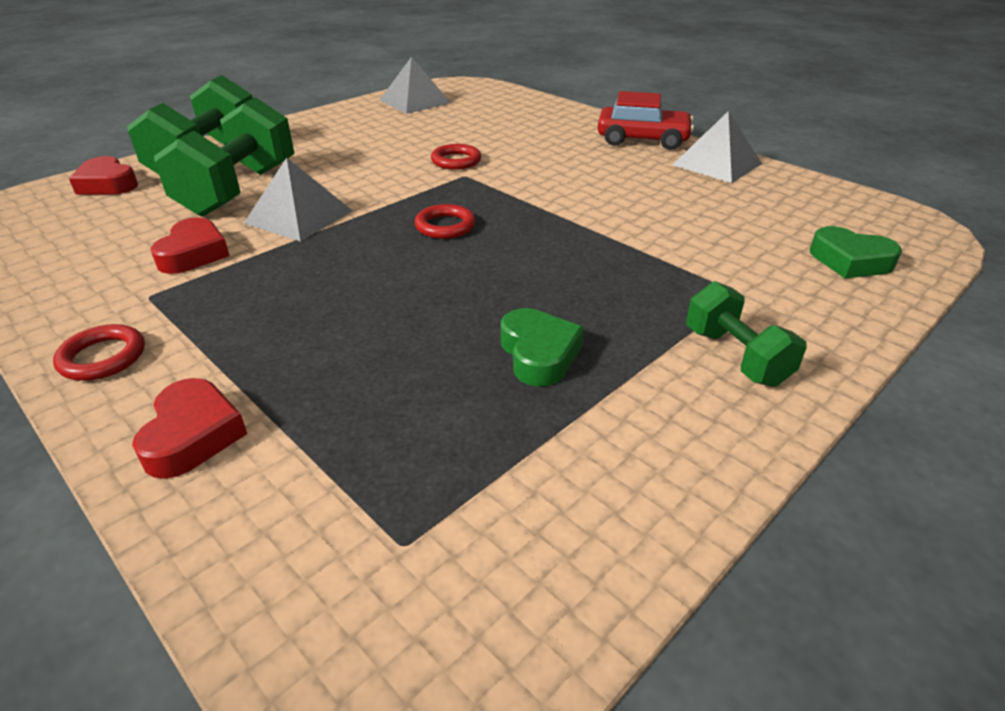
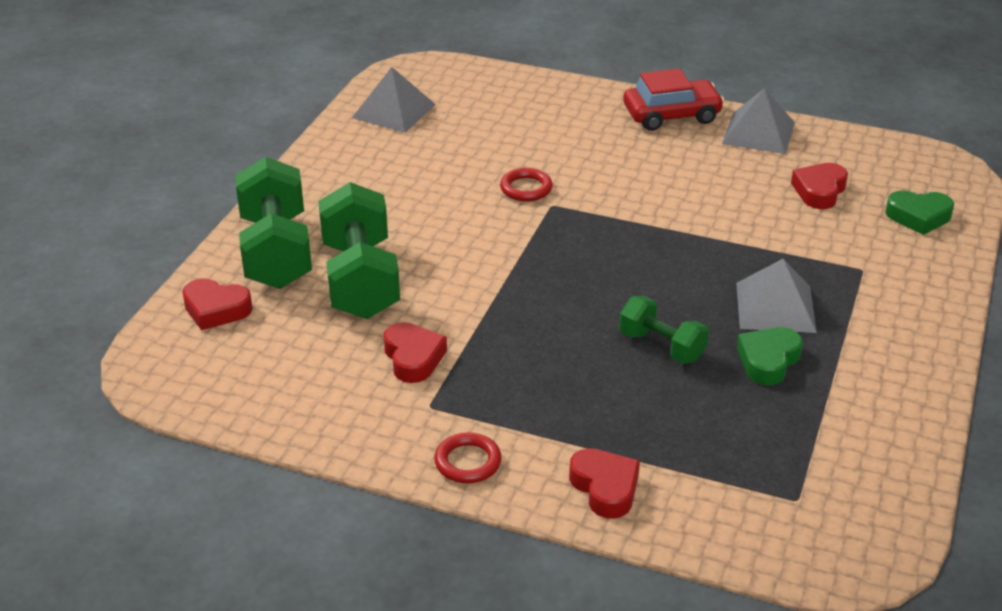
camera: 25 degrees left, 0 degrees up
grey pyramid [244,158,353,242] -> grey pyramid moved to [736,259,817,333]
red ring [415,204,476,239] -> none
green heart [501,308,584,387] -> green heart turned 105 degrees counterclockwise [737,327,803,385]
green dumbbell [686,281,807,387] -> green dumbbell moved to [619,296,709,364]
none -> red heart [791,163,848,209]

